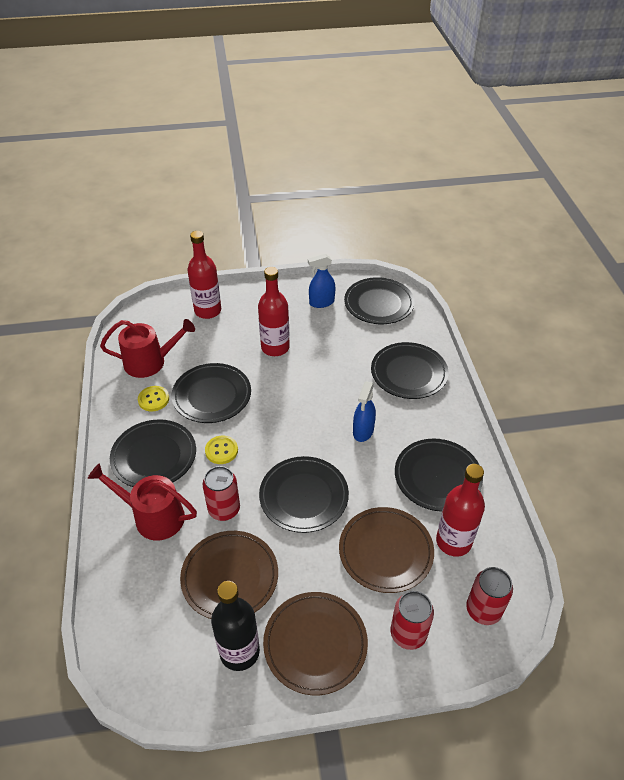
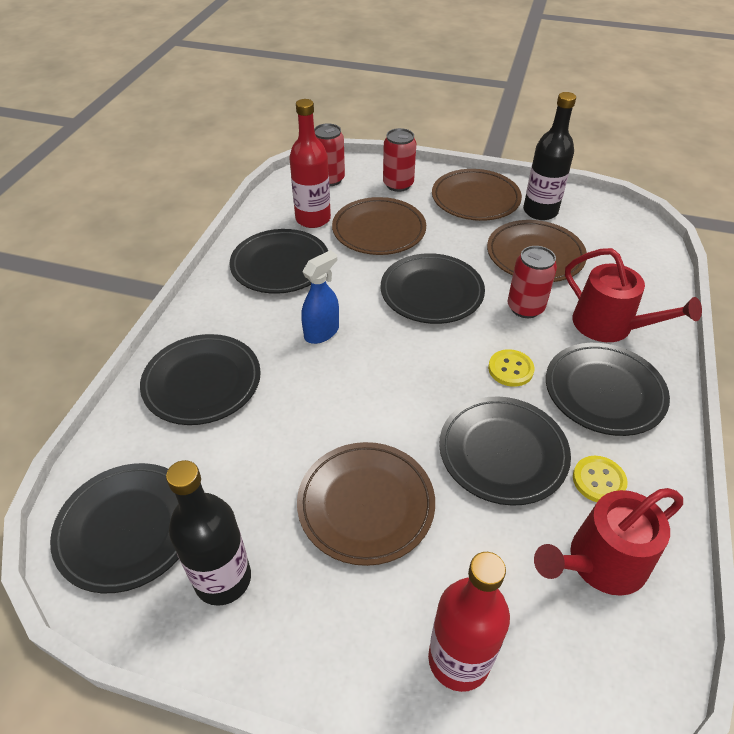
camera: 155 degrees left, 0 degrees up
red watering can [100,319,195,378] -> red watering can turned 45 degrees counterclockwise [534,488,683,596]
red bottle [258,267,290,356] -> brown plate [297,442,435,566]
blue spray bottle [308,254,335,308] -> black bottle [166,460,251,606]

